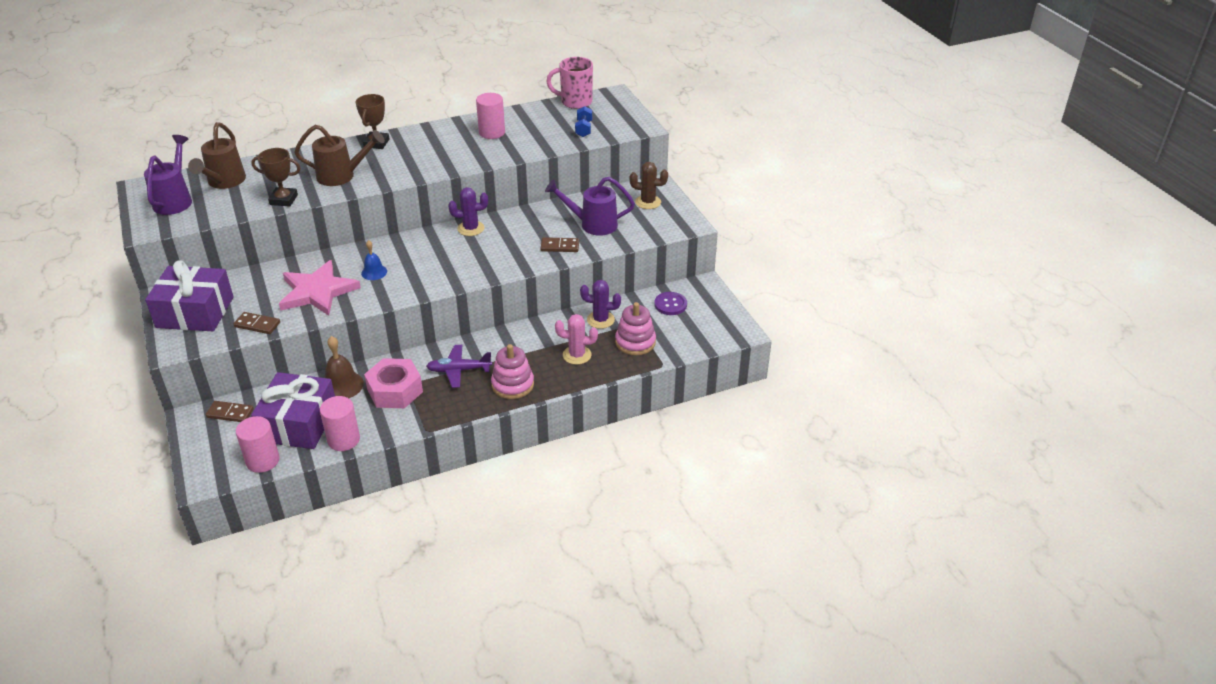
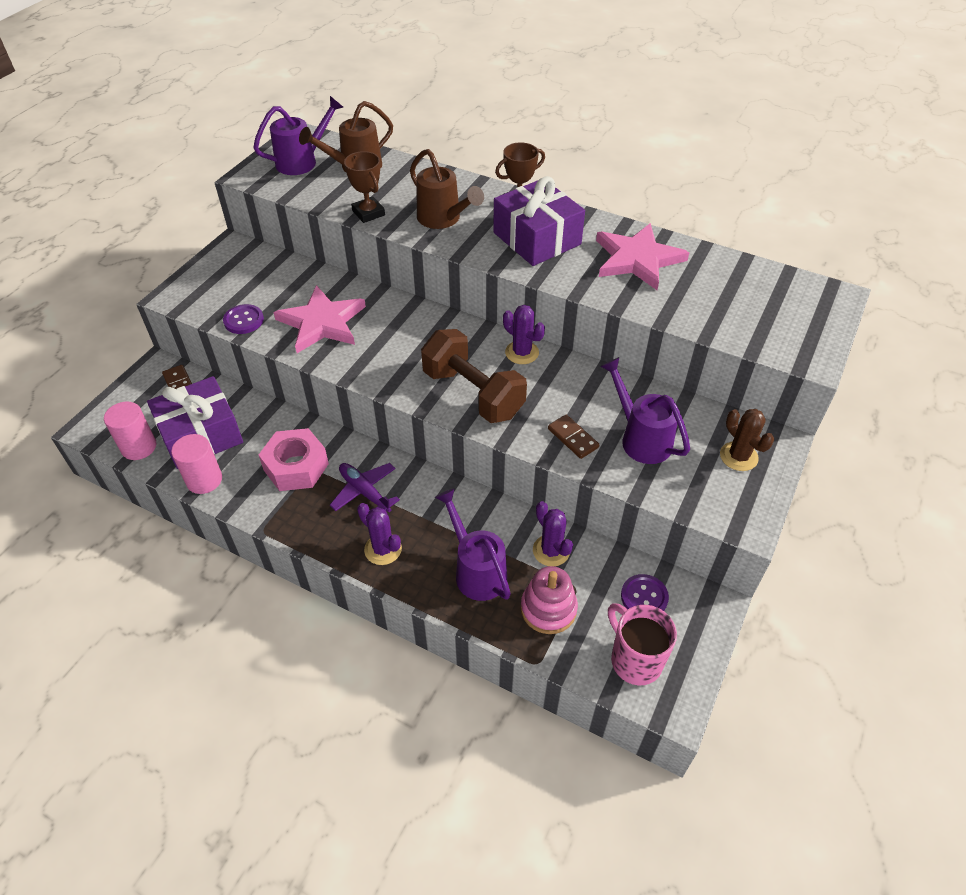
camera: 50 degrees right, 10 degrees up
purple gift [145,260,234,331] -> purple gift moved to [493,176,585,266]
brown domino [234,312,280,334] -> purple button [223,304,264,334]
brown bell [325,336,364,398] -> none
blue bell [361,240,387,280] -> none
pink cylinder [476,93,505,139] -> pink star [596,223,689,290]
pink stacking toy [491,344,534,399] -> purple cactus [357,503,402,565]
pink mug [546,57,593,109] -> pink mug moved to [608,603,677,685]
pink cactus [555,314,598,365] -> purple watering can [435,489,511,601]
blue dumbbell [575,106,592,137] -> none
none -> brown dumbbell [421,329,527,423]

